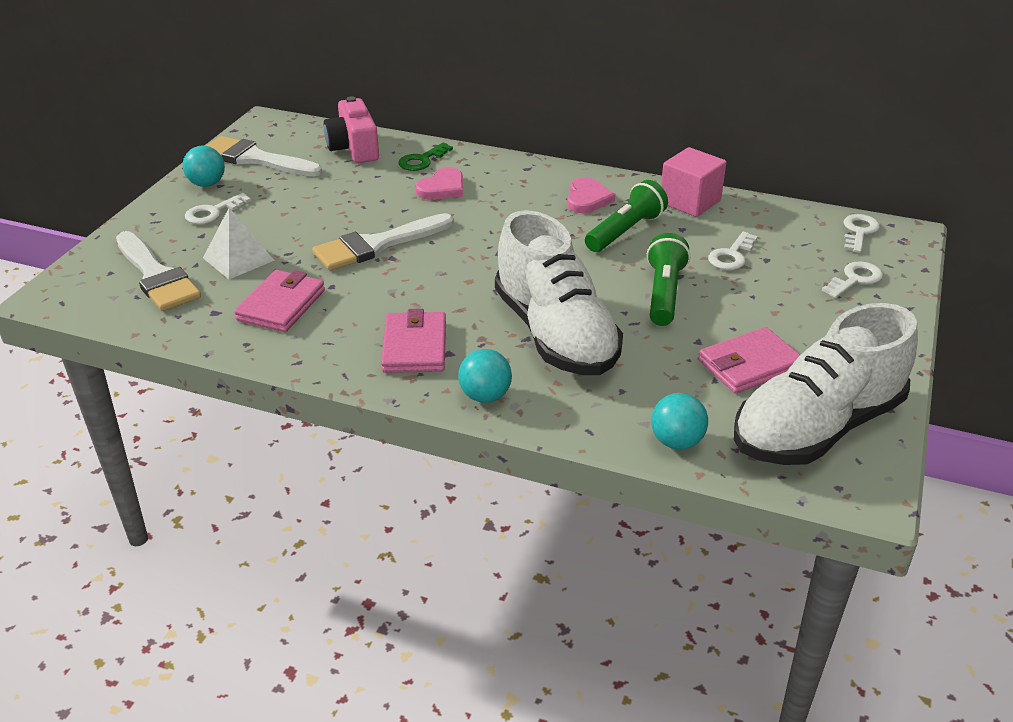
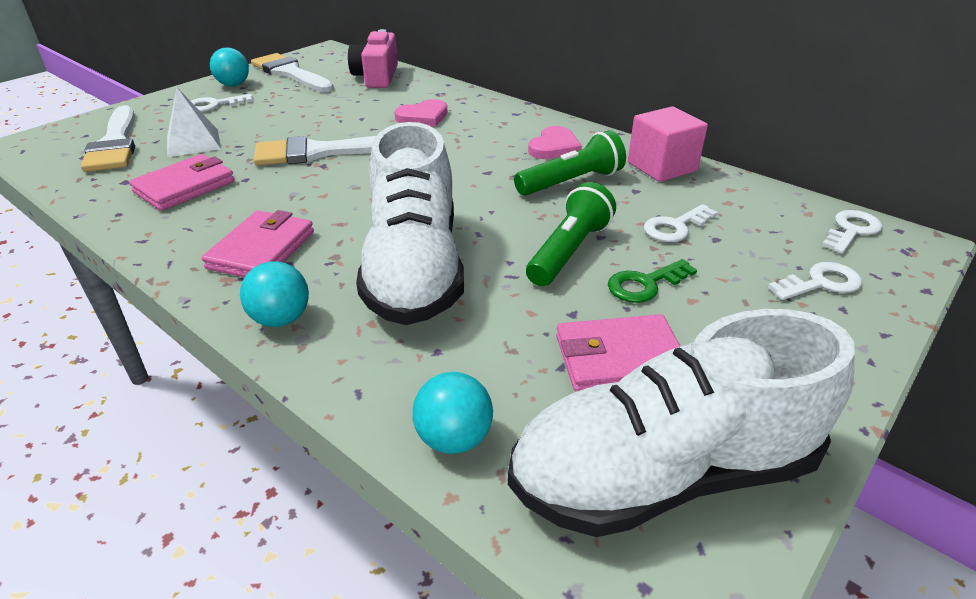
camera: 20 degrees right, 0 degrees up
green key [399,142,453,171] -> green key moved to [608,259,697,303]

